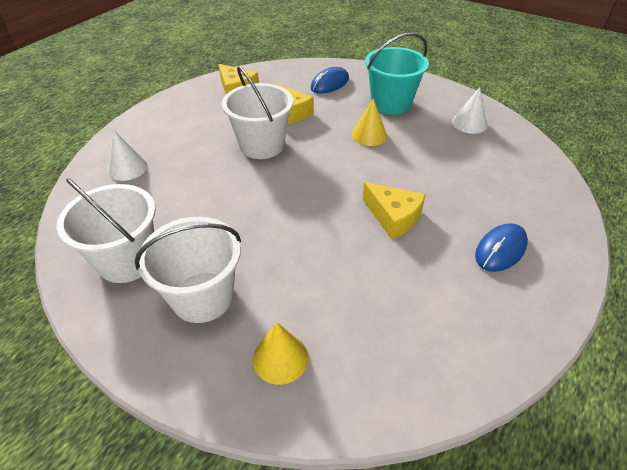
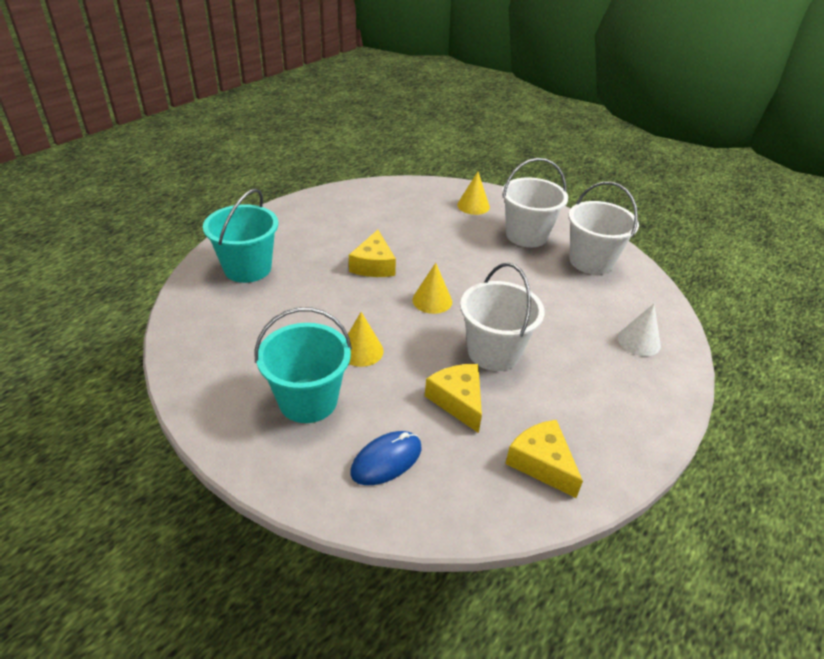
camera: 175 degrees left, 5 degrees down
yellow cheese [362,182,426,239] -> yellow cheese turned 135 degrees counterclockwise [349,230,396,277]
white cone [452,87,487,134] -> none
blue mouse [475,223,528,272] -> none
none -> turquoise bucket [203,189,278,283]
none -> yellow cone [412,263,452,314]

